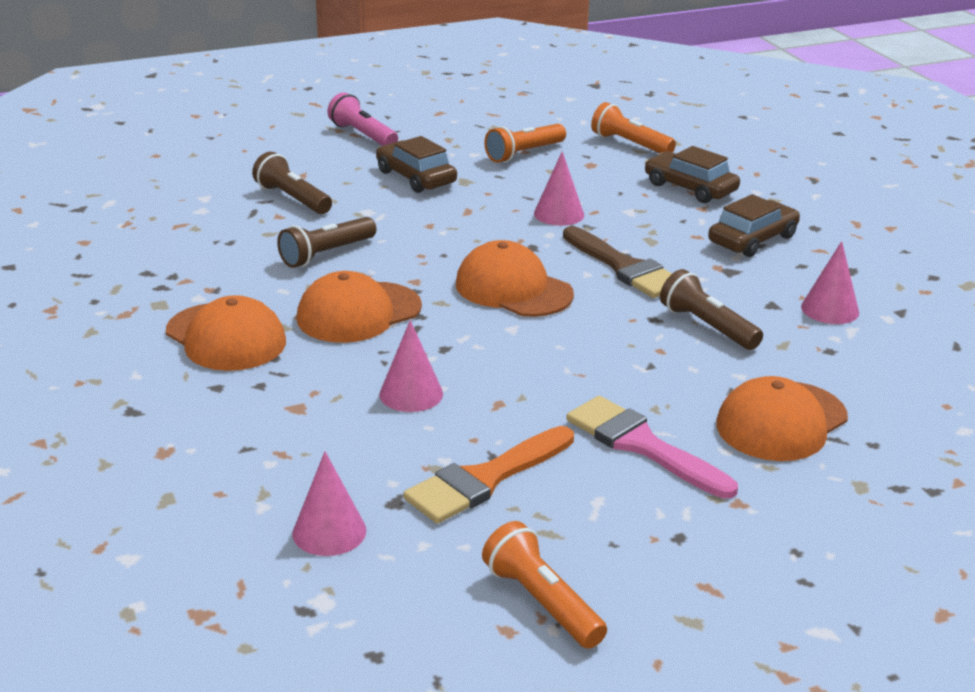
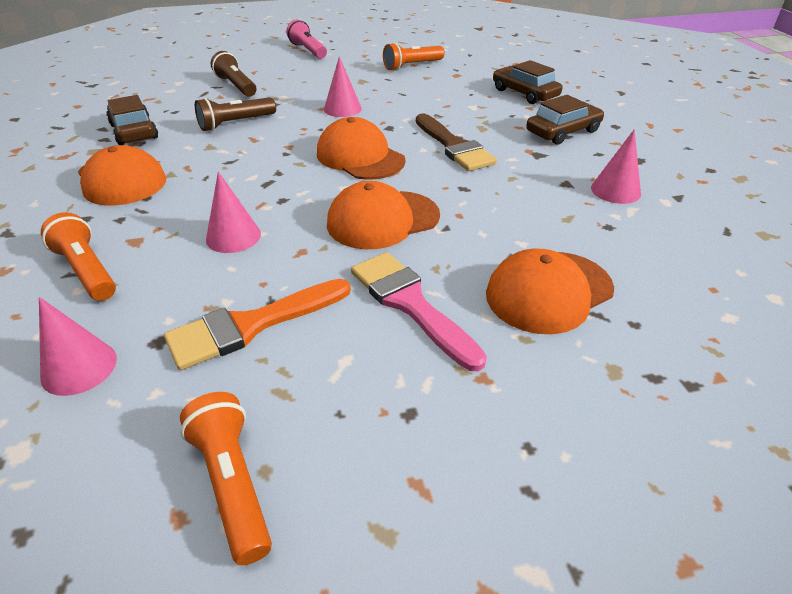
camera: 10 degrees right, 10 degrees up
orange cap [297,271,422,343] -> orange cap moved to [327,181,440,249]
brown car [376,136,457,193] -> brown car moved to [106,95,158,145]
pink cone [534,152,584,226] -> pink cone moved to [324,56,362,117]
orange flashlight [591,102,676,153] -> orange flashlight moved to [41,212,116,301]
brown flashlight [660,269,763,350] -> none

